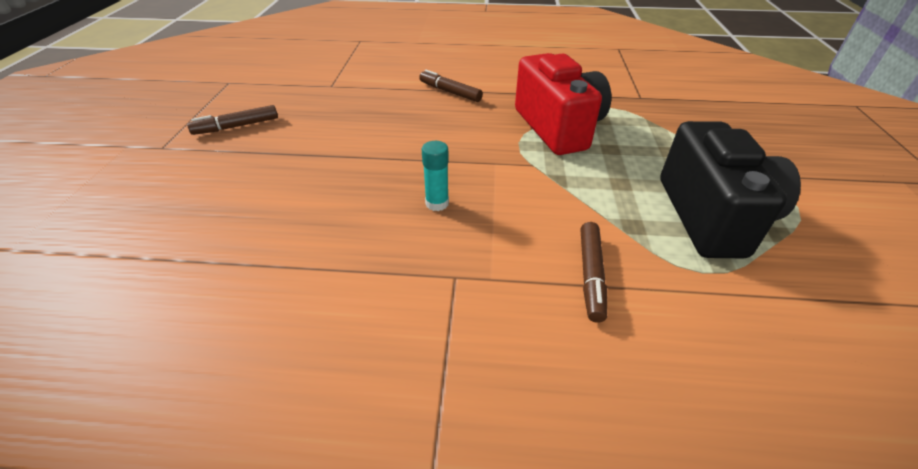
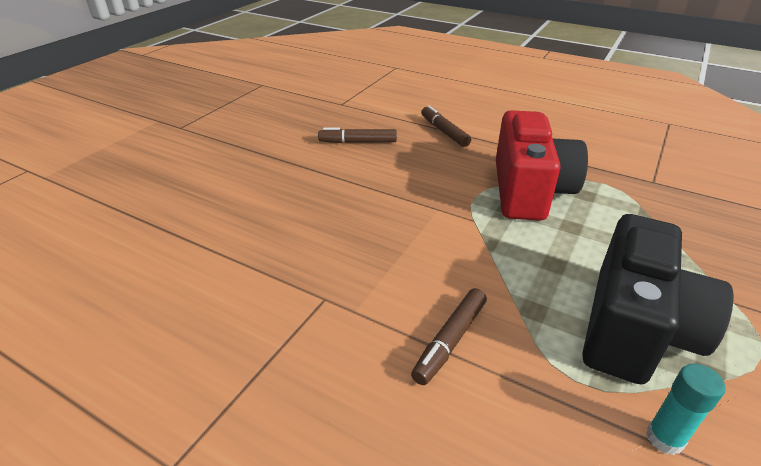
camera: 25 degrees right, 5 degrees down
brown marker [187,105,278,135] -> brown marker moved to [318,128,397,143]
turquoise glue stick [422,141,449,211] -> turquoise glue stick moved to [646,363,726,455]

